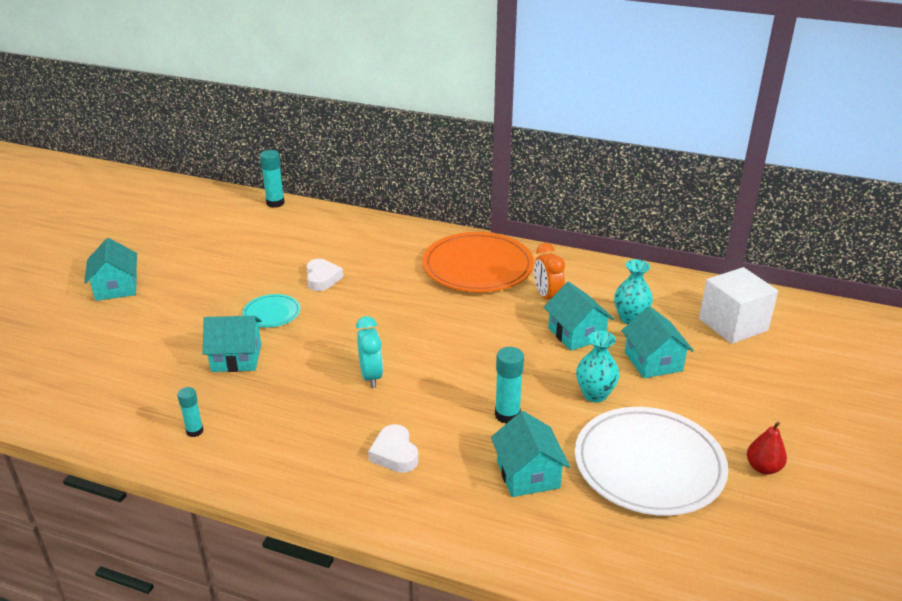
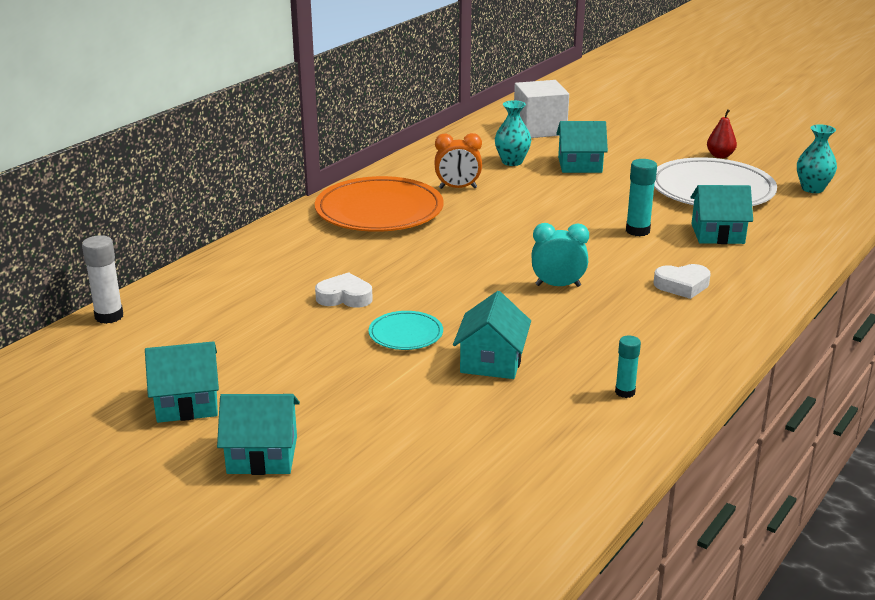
camera: 75 degrees left, 5 degrees down
turquoise glue stick [260,150,285,208] -> white glue stick [82,235,123,324]
turquoise house [544,282,614,351] -> turquoise house moved to [145,341,219,423]
turquoise vase [576,331,620,403] -> turquoise vase moved to [797,124,837,193]

